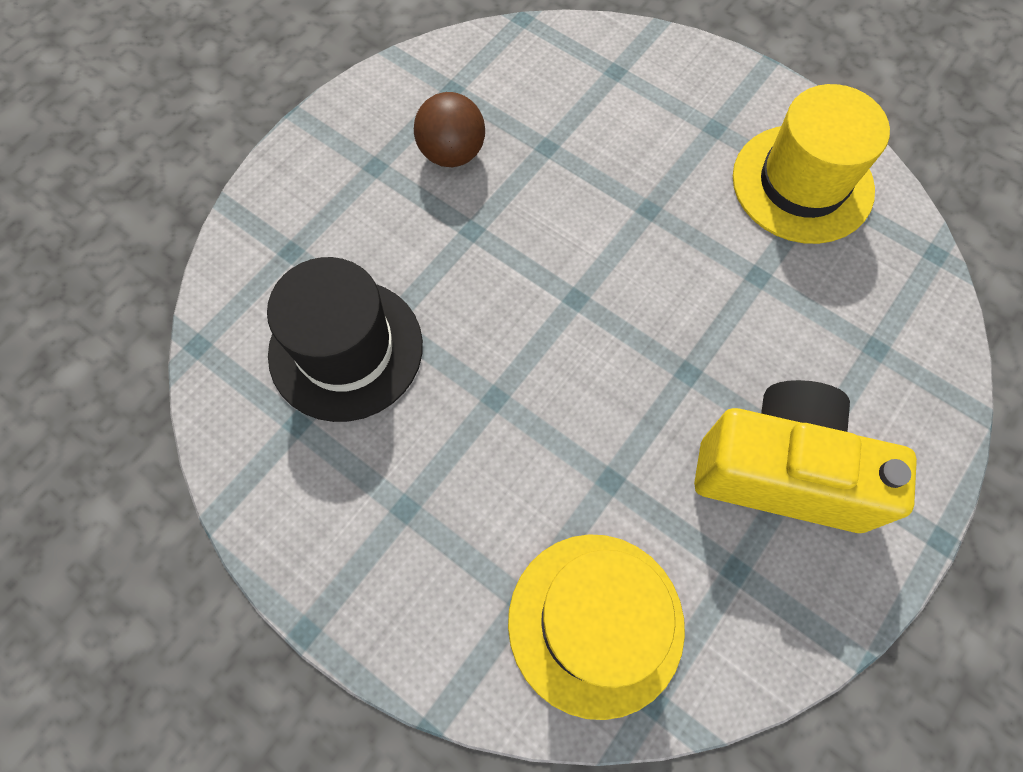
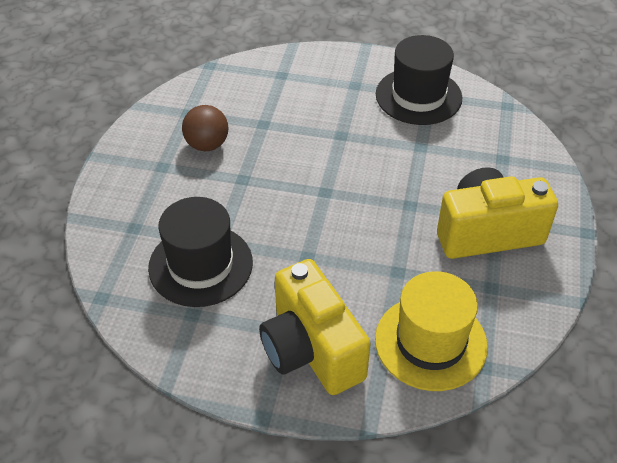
camera: 25 degrees left, 20 degrees down
yellow hat [733,84,890,244] -> black hat [376,35,462,125]
none -> yellow camera [259,259,371,395]

